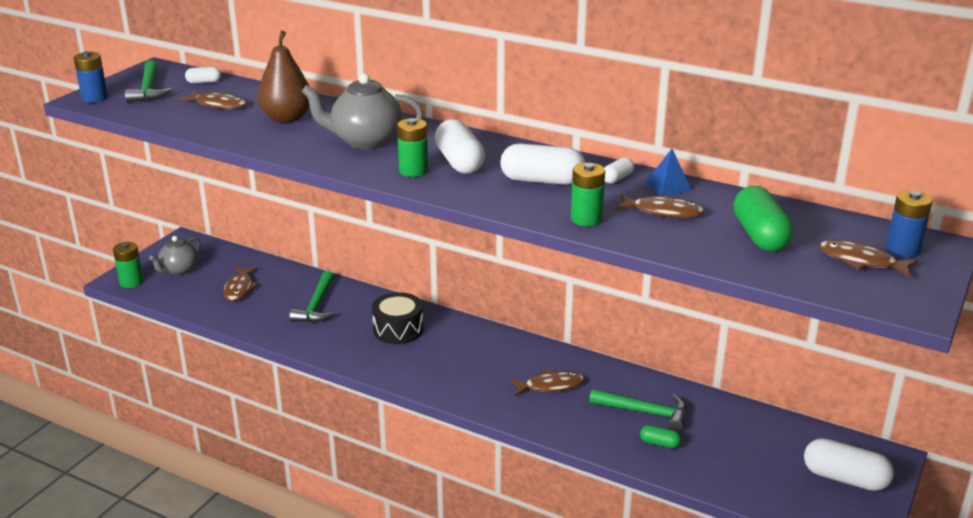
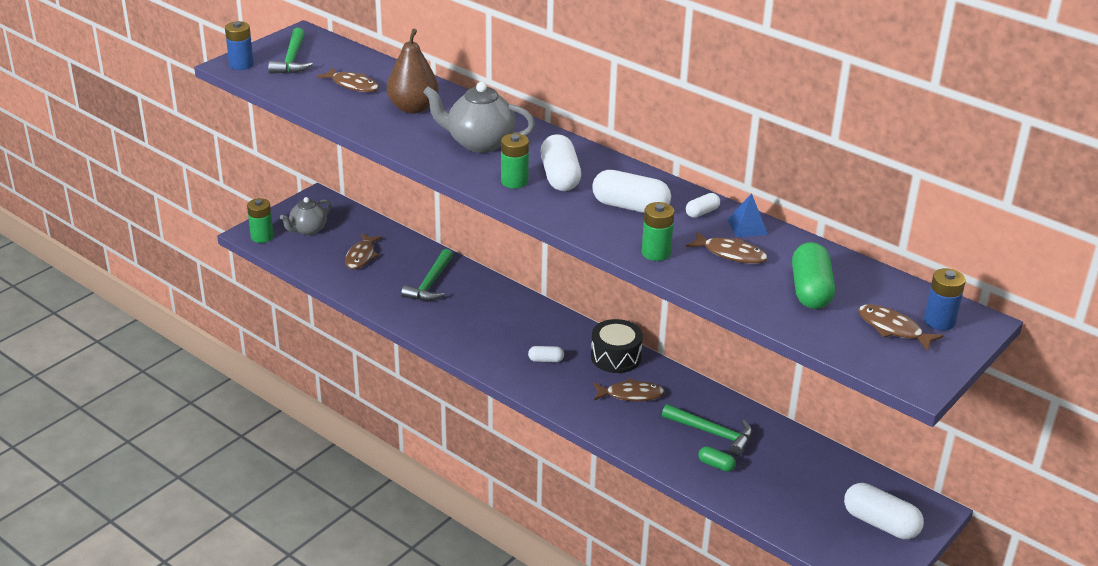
camera: 10 degrees right, 5 degrees up
white capsule [185,67,221,83] -> white capsule moved to [528,346,564,362]
black drum [372,292,424,344] -> black drum moved to [591,319,643,373]

